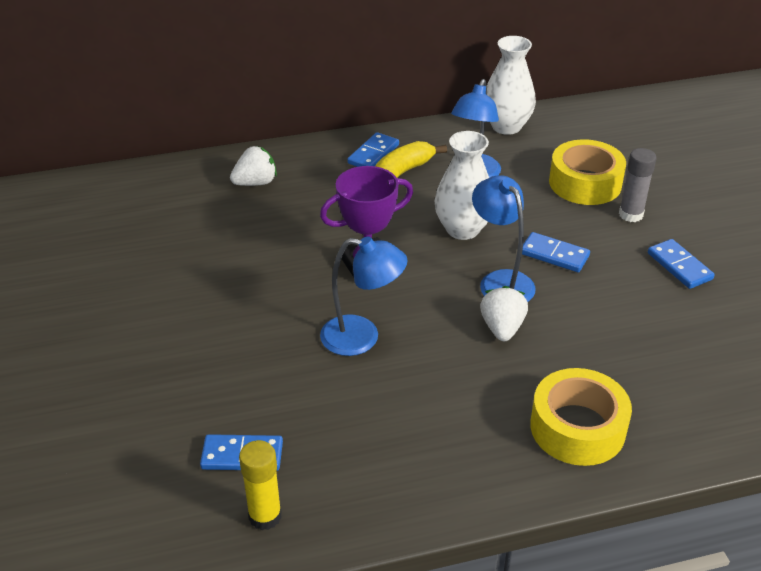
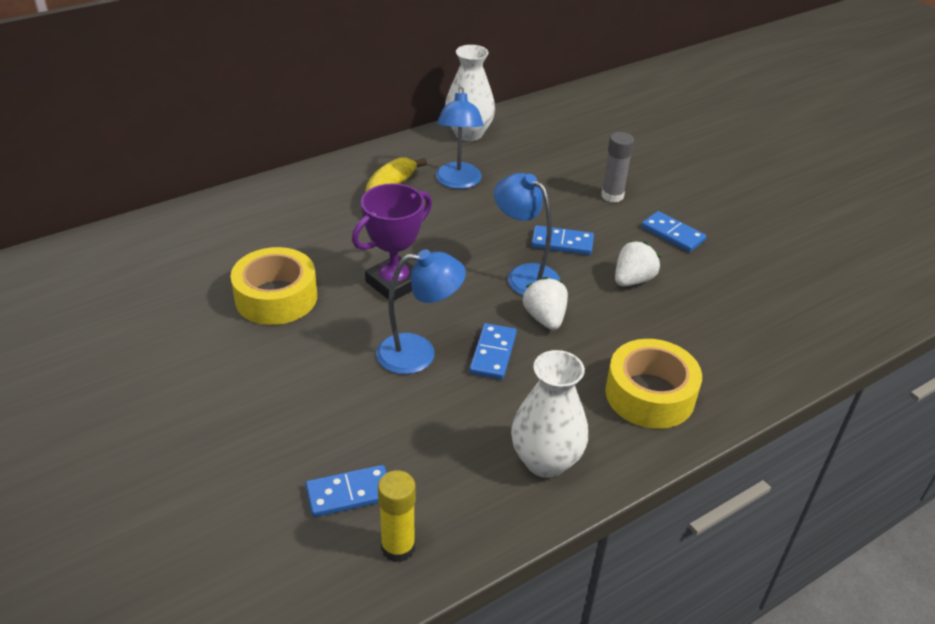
camera: 20 degrees left, 0 degrees up
white strawberry [230,146,277,186] -> white strawberry moved to [615,241,660,287]
blue domino [347,132,399,167] -> blue domino moved to [469,323,517,380]
white vase [434,131,489,240] -> white vase moved to [511,350,588,478]
yellow tape [549,139,626,205] -> yellow tape moved to [230,247,317,325]

